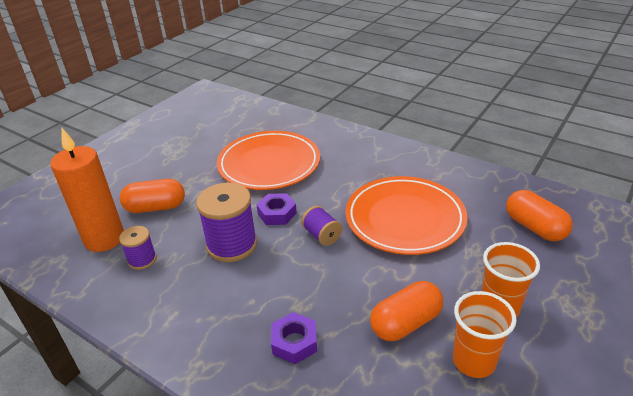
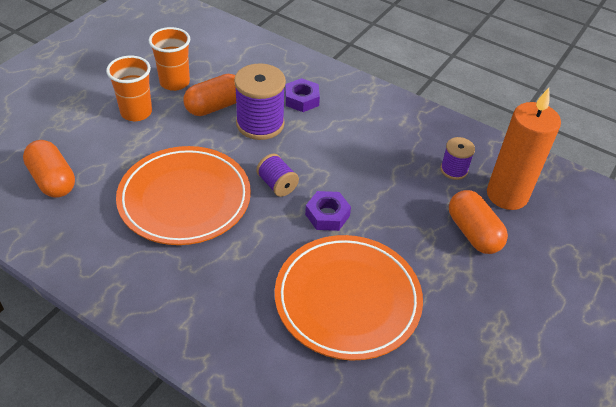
camera: 175 degrees right, 10 degrees up
orange capsule [120,179,185,213] -> orange capsule turned 75 degrees clockwise [449,190,508,254]
purple spool [196,183,257,262] -> purple spool moved to [234,63,286,140]

